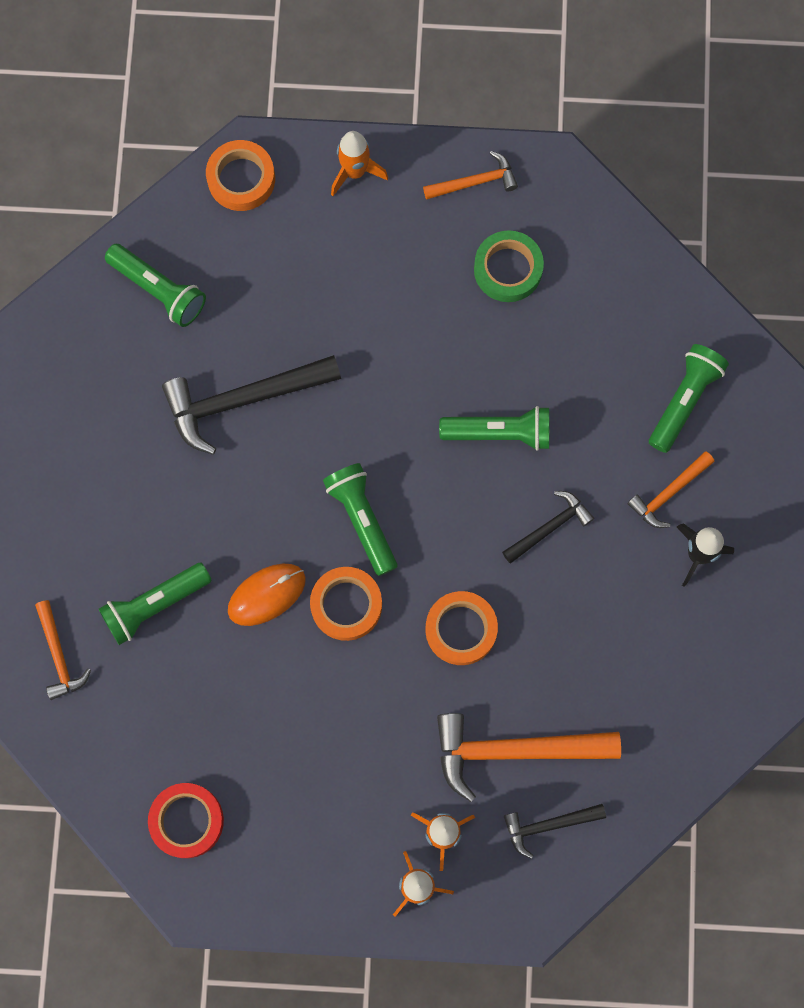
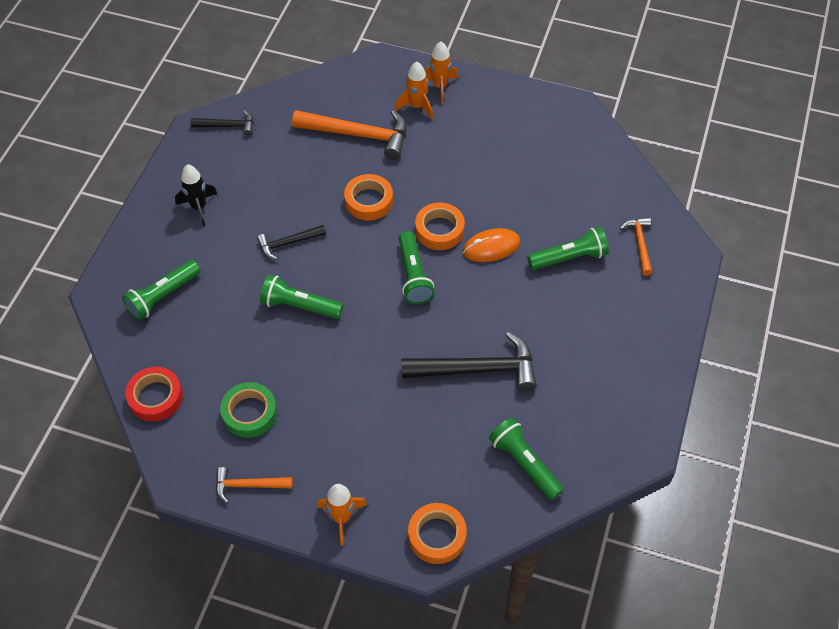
camera: 165 degrees left, 20 degrees down
red tape [148,783,224,858] -> red tape moved to [125,367,183,422]
black hammer [504,804,606,859] -> black hammer moved to [191,110,253,136]
orange hammer [627,451,714,528] -> none

